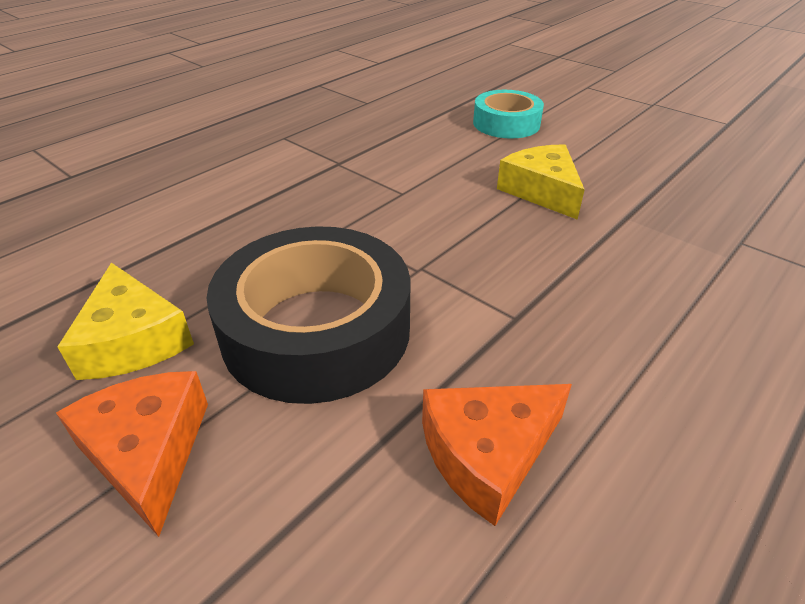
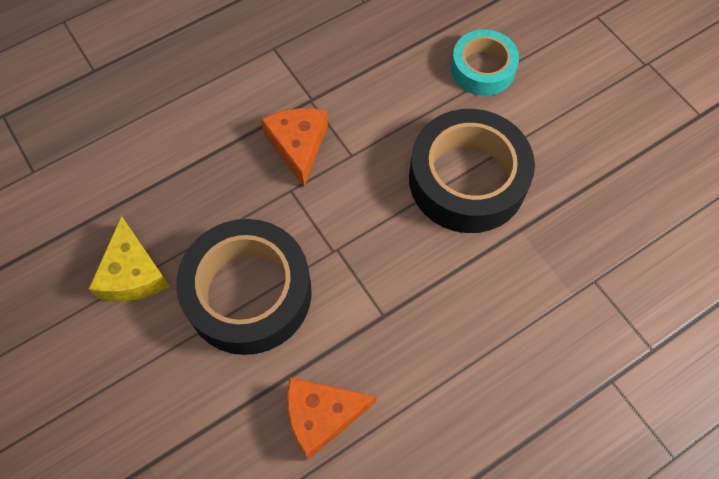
camera: 15 degrees right, 25 degrees up
orange cheese [56,371,208,537] -> orange cheese moved to [261,108,328,187]
yellow cheese [497,144,585,220] -> black tape [409,109,535,233]

